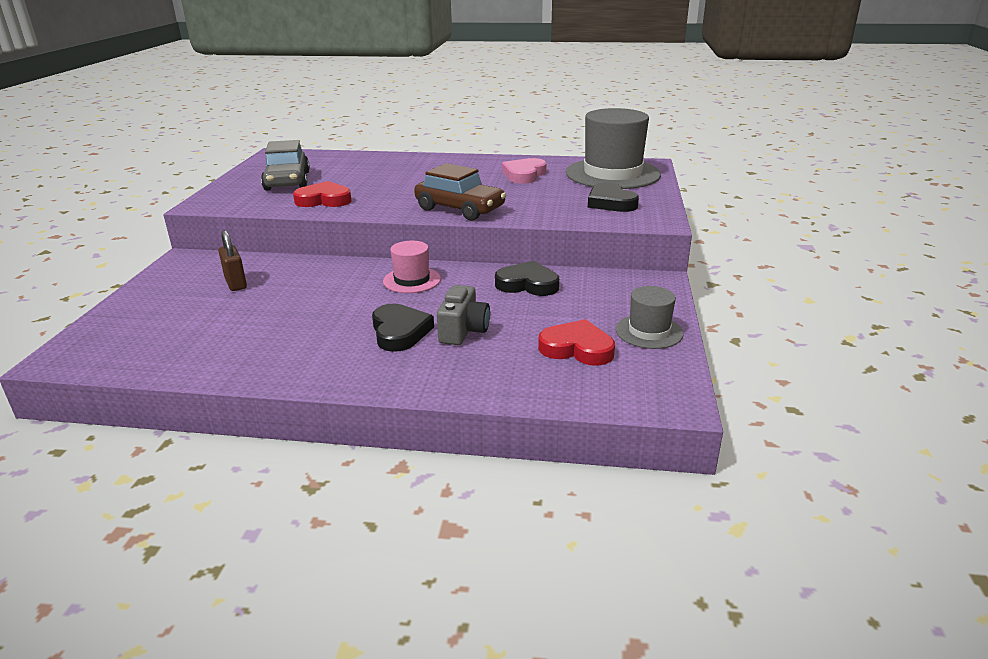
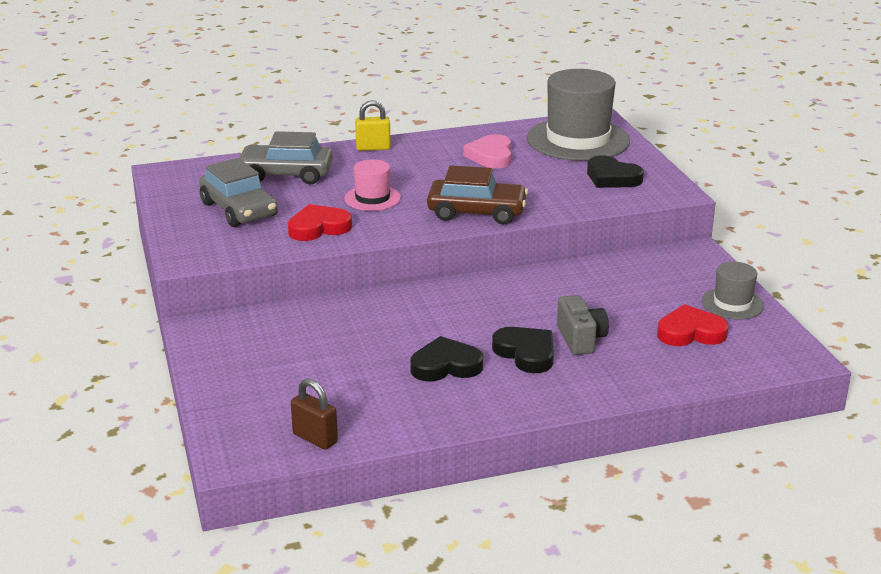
camera: 25 degrees left, 0 degrees up
brown padlock [218,230,247,291] -> brown padlock moved to [291,378,338,450]
pink hat [383,241,441,293] -> pink hat moved to [344,159,401,211]
black heart [495,261,559,296] -> black heart moved to [410,336,483,381]
none -> grey car [240,131,333,184]
none -> yellow padlock [355,100,391,151]

